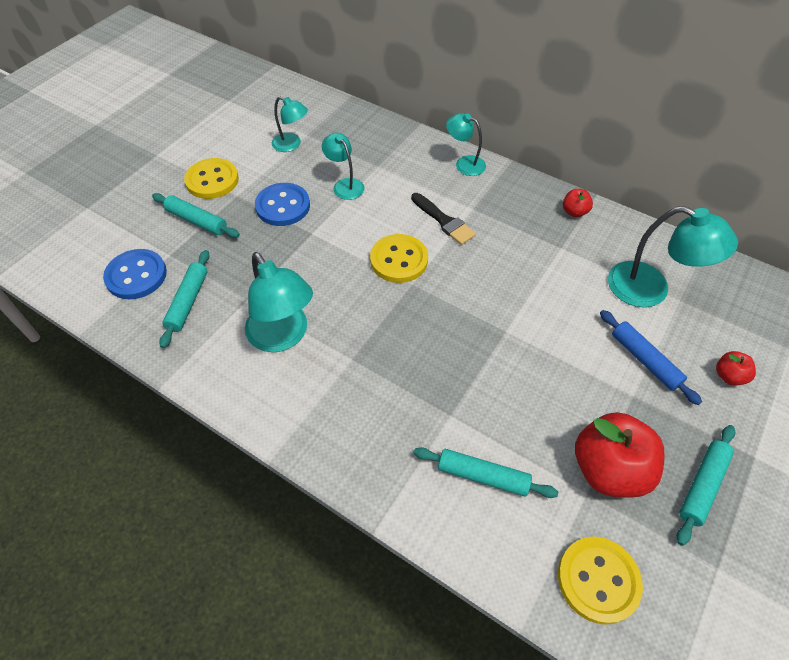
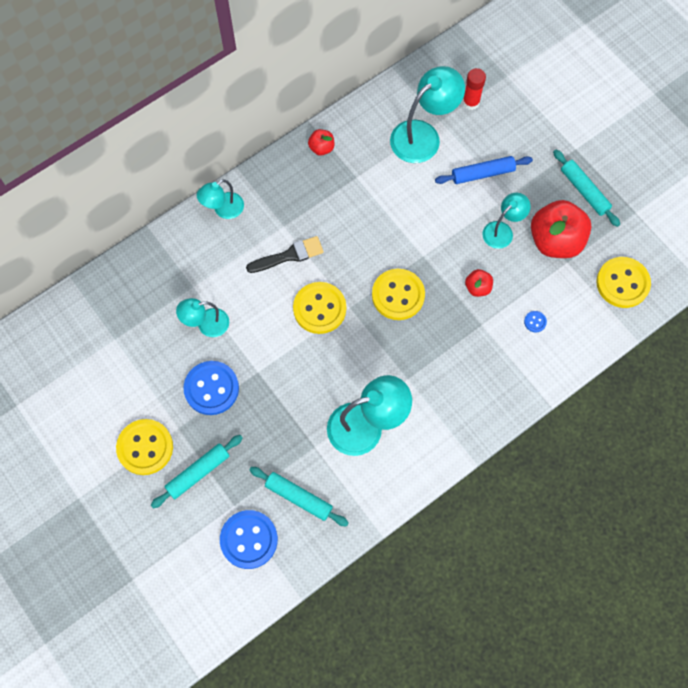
camera: 70 degrees left, 15 degrees up
turquoise lamp [272,97,308,152] -> turquoise lamp moved to [482,193,530,249]
turquoise rolling pin [413,447,558,498] -> blue button [524,311,547,333]
red apple [716,351,756,386] -> red apple moved to [465,269,493,297]
none -> yellow button [372,269,425,320]
none -> red glue stick [463,68,486,110]

